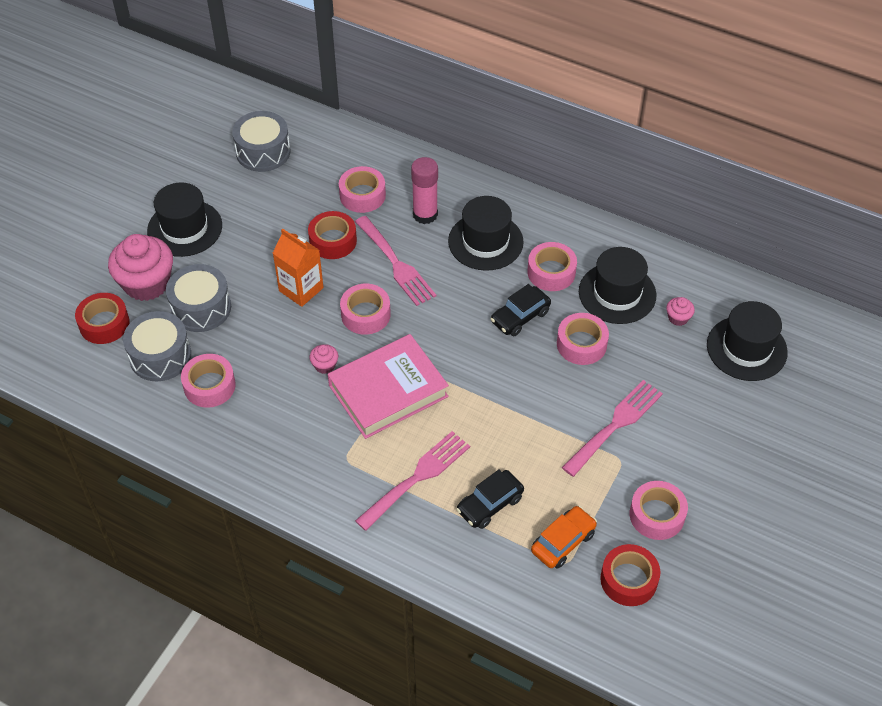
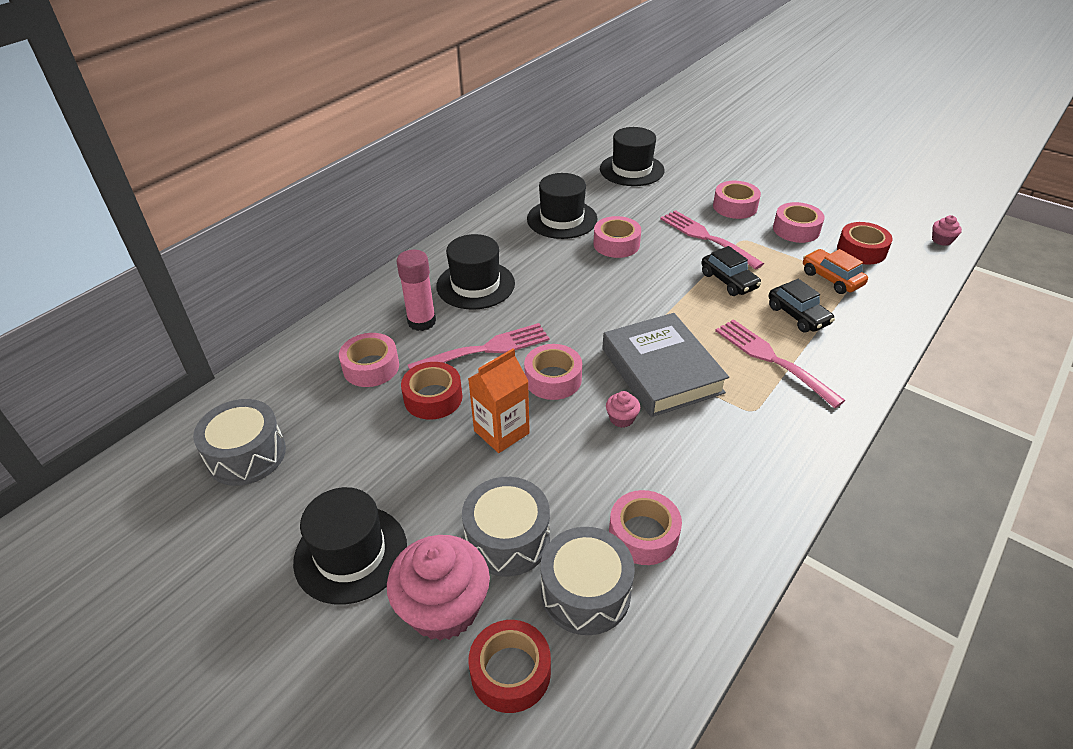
camera: 80 degrees left, 10 degrees down
pink book [328,334,449,439] -> grey book [602,313,729,417]
black car [491,284,551,336] -> black car moved to [702,246,761,296]
pink tape [527,242,577,291] -> pink tape moved to [713,181,761,219]
pink cupcake [666,297,695,326] -> pink cupcake moved to [932,215,962,246]

